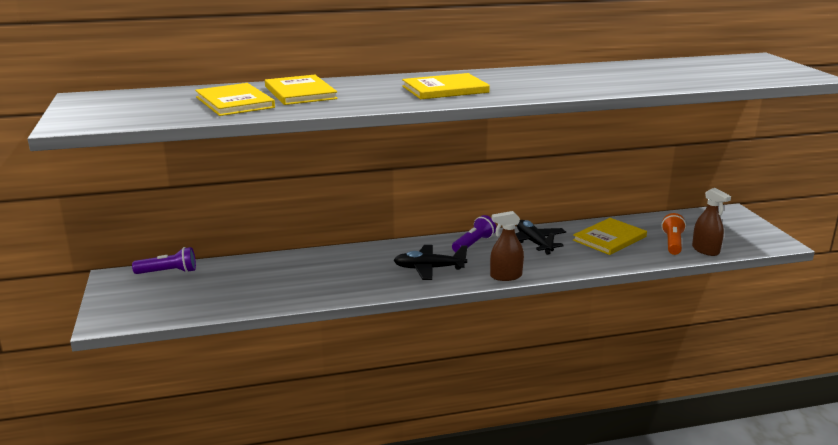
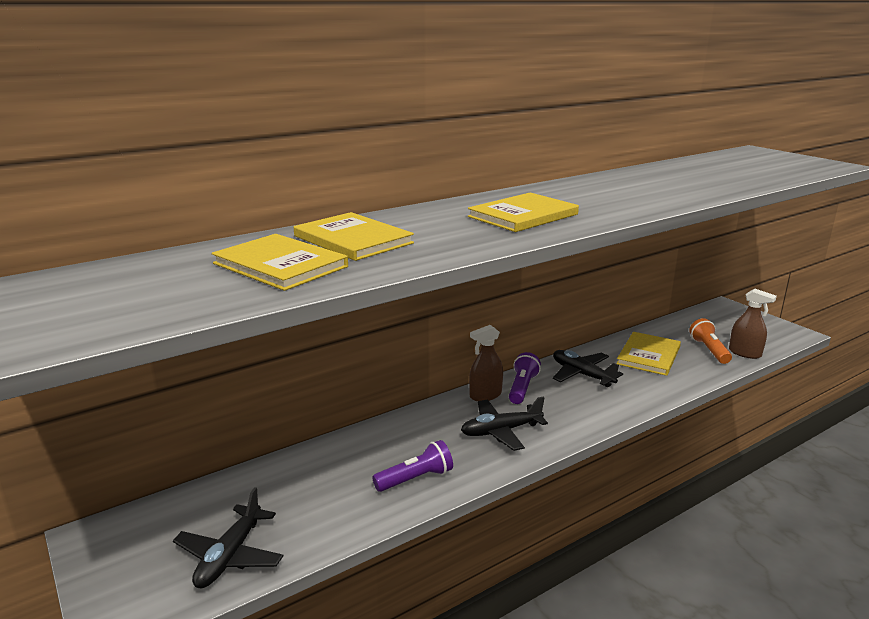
camera: 20 degrees left, 0 degrees up
purple flashlight [132,247,196,274] -> purple flashlight moved to [372,440,453,492]
brown spray bottle [490,211,524,281] -> brown spray bottle moved to [469,325,503,401]
none -> black plane [173,487,283,588]

